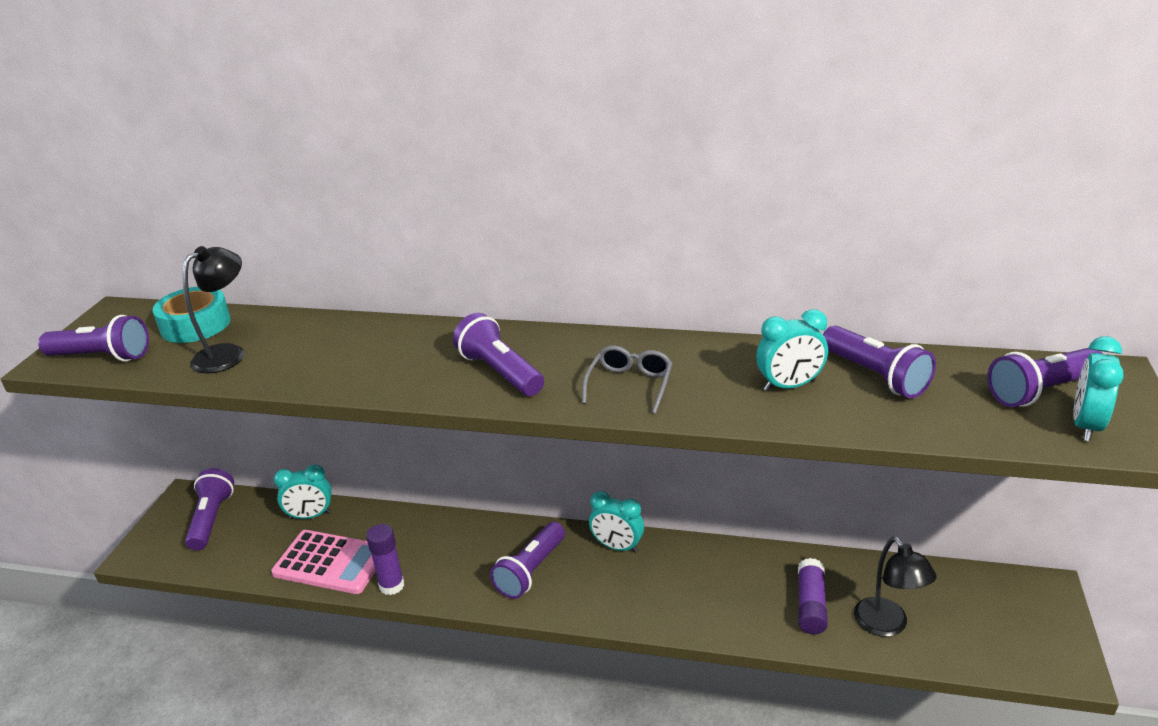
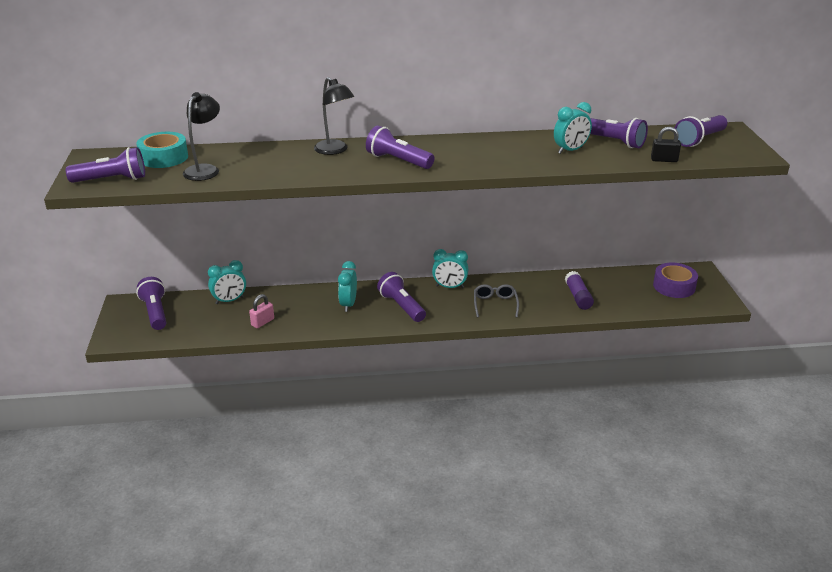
camera: 20 degrees left, 0 degrees up
pink calculator [271,530,376,594] -> pink padlock [249,294,274,328]
purple glue stick [366,524,404,595] -> none
purple flashlight [490,522,565,599] -> purple flashlight turned 135 degrees clockwise [377,272,426,322]
grey glasses [582,346,673,414] -> grey glasses moved to [474,284,519,318]
black lamp [854,537,937,637] -> black lamp moved to [314,77,354,155]
turquoise clock [1073,336,1124,441] -> turquoise clock moved to [338,261,357,312]
none -> black padlock [651,127,681,162]
none -> purple tape [653,263,698,298]

